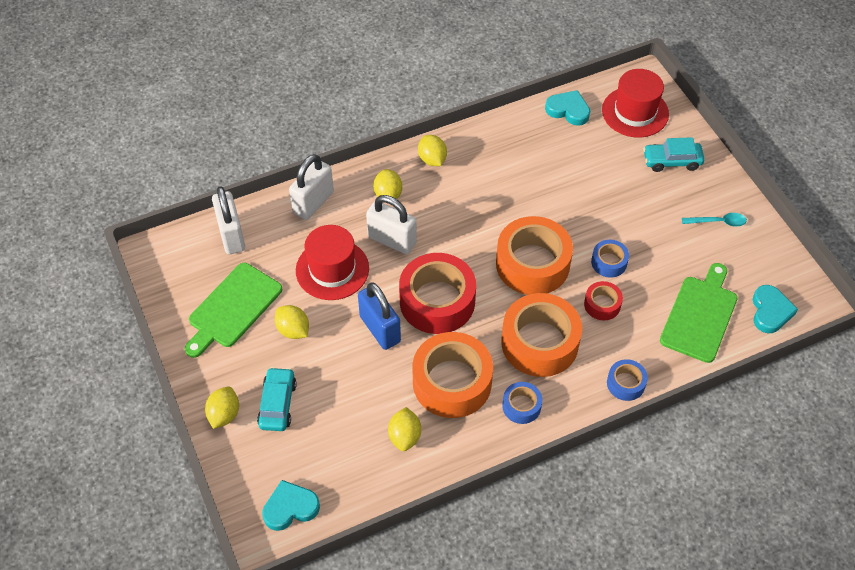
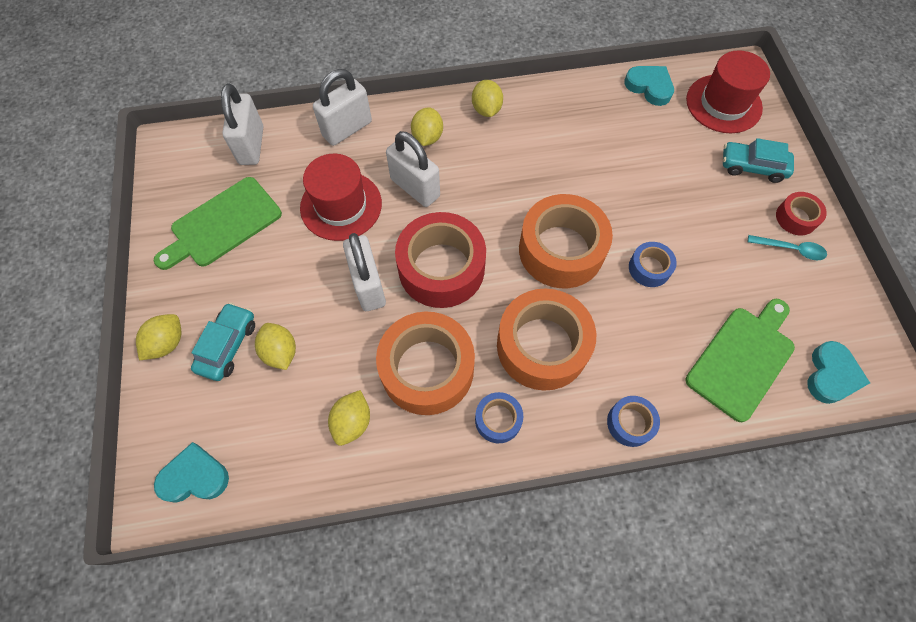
camera: 15 degrees right, 10 degrees up
yellow lemon [275,305,309,339] -> yellow lemon moved to [255,323,296,370]
blue padlock [358,282,401,350] -> white padlock [343,233,386,311]
red tape [584,281,623,320] -> red tape moved to [776,192,827,235]

